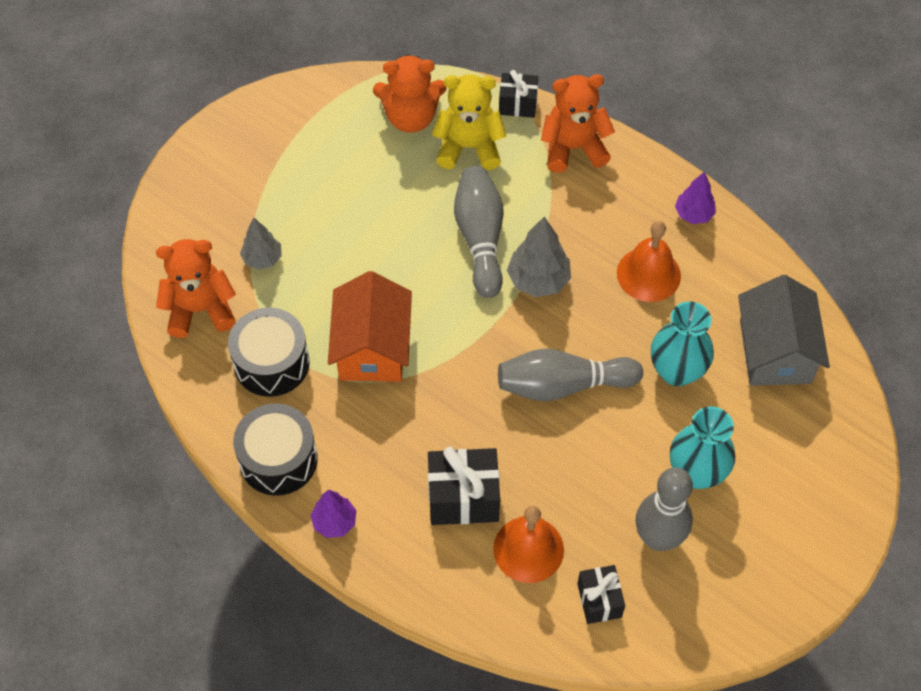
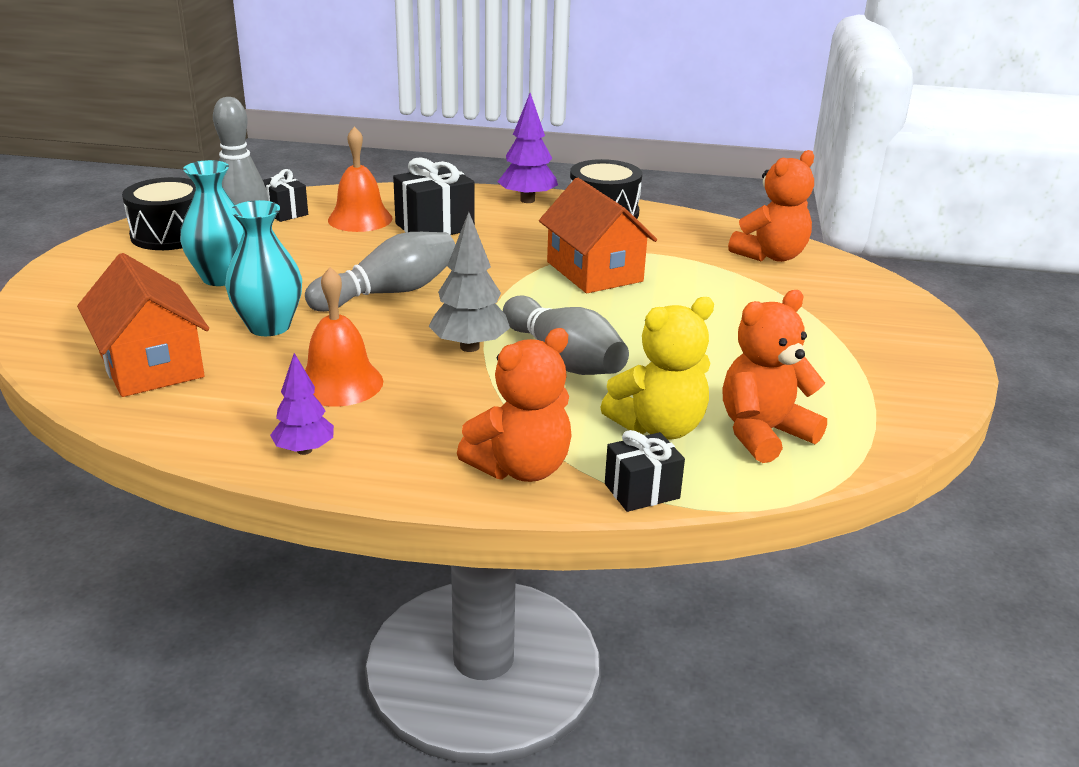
camera: 150 degrees right, 30 degrees down
black drum [228,308,310,397] -> black drum moved to [122,177,196,250]
grey tree [240,218,282,270] -> none
purple tree [310,490,357,538] -> purple tree [497,93,558,203], size x1.52
grey house [738,275,830,386] -> orange house [77,253,209,397]

